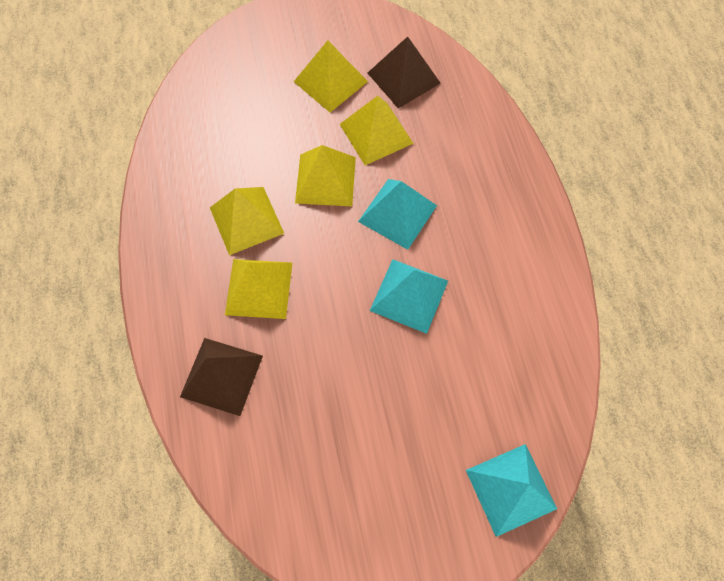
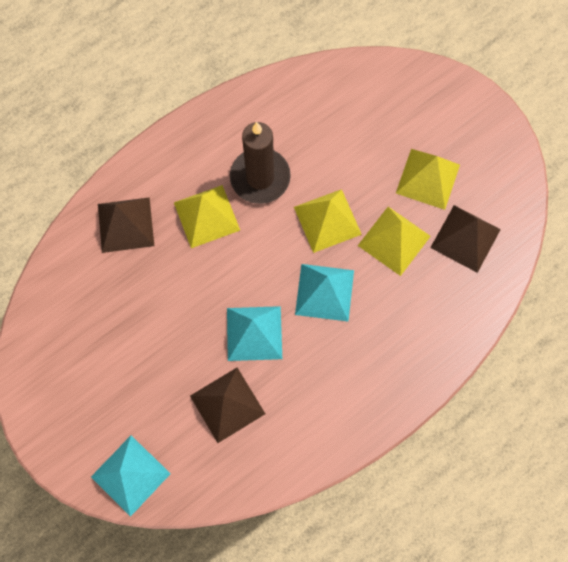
camera: 65 degrees right, 5 degrees up
yellow pyramid [210,187,285,255] -> brown candle [230,122,291,204]
none -> brown pyramid [190,368,265,443]

